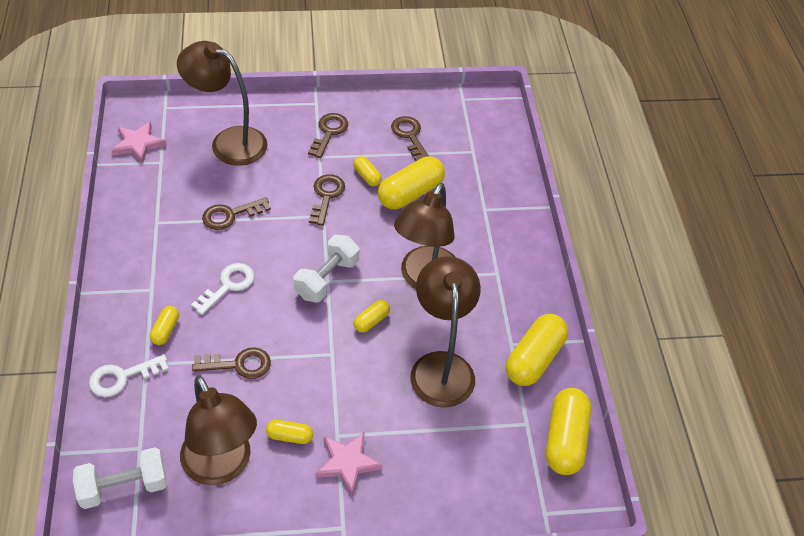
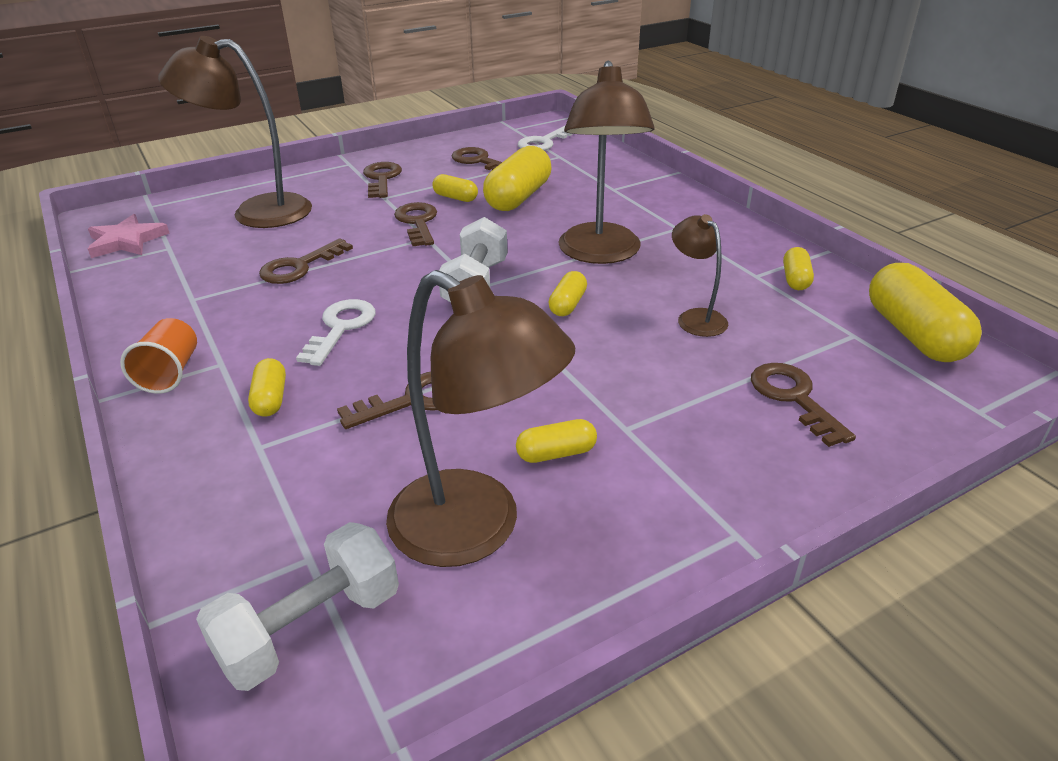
camera: 20 degrees left, 15 degrees down
white key [89,355,169,397] -> white key moved to [518,125,573,151]
pink star [315,432,383,495] -> none
brown lamp [410,256,481,408] -> brown lamp [672,214,728,337], size x0.52
yellow capsule [506,314,568,386] -> yellow capsule [783,247,814,290], size x0.50
none -> orange cup [120,318,197,394]
none -> brown key [751,363,856,447]

